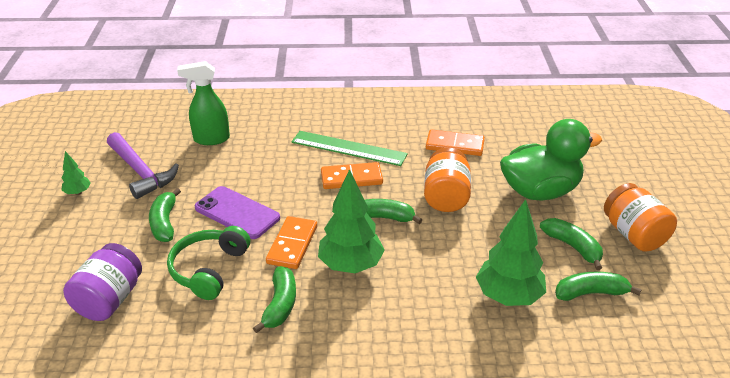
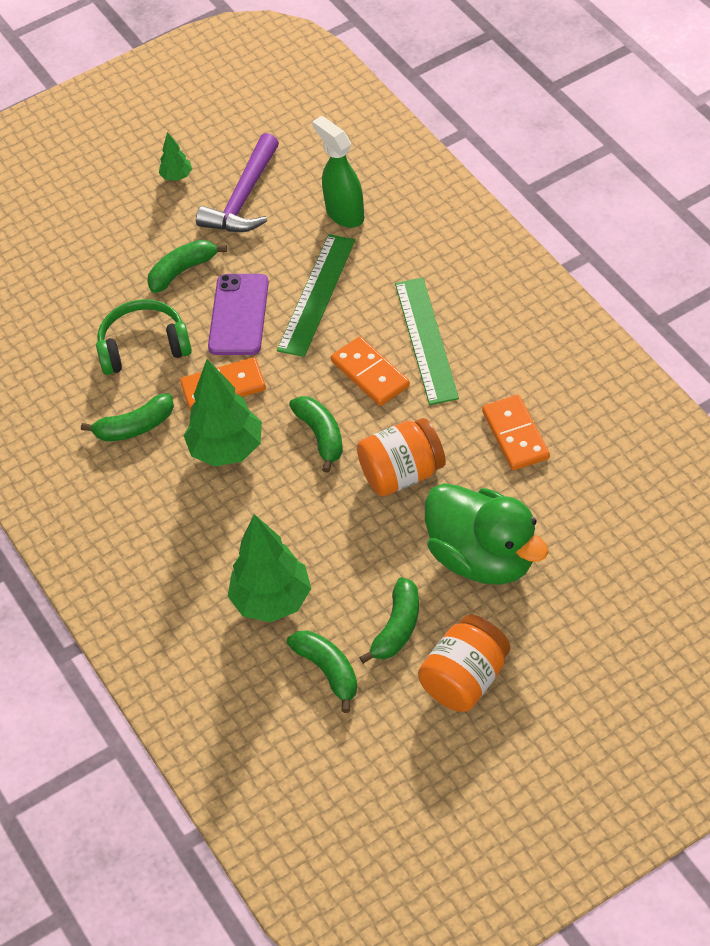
camera: 65 degrees right, 15 degrees up
purple jar [63,243,142,321] -> none
none -> green ruler [277,234,355,357]

